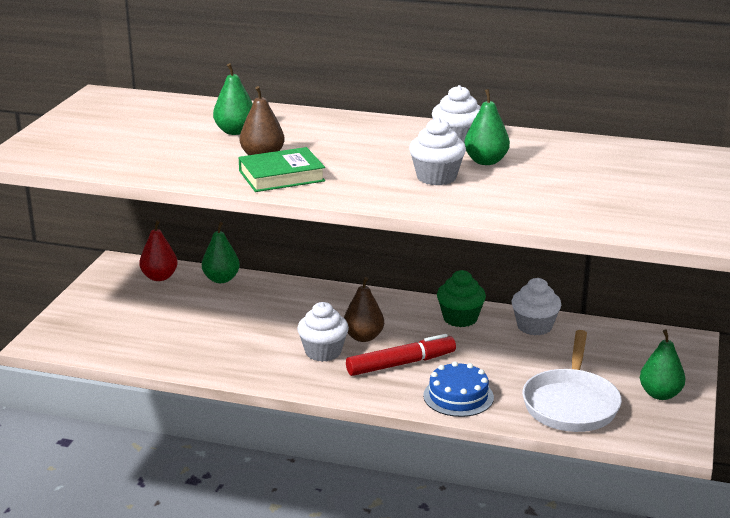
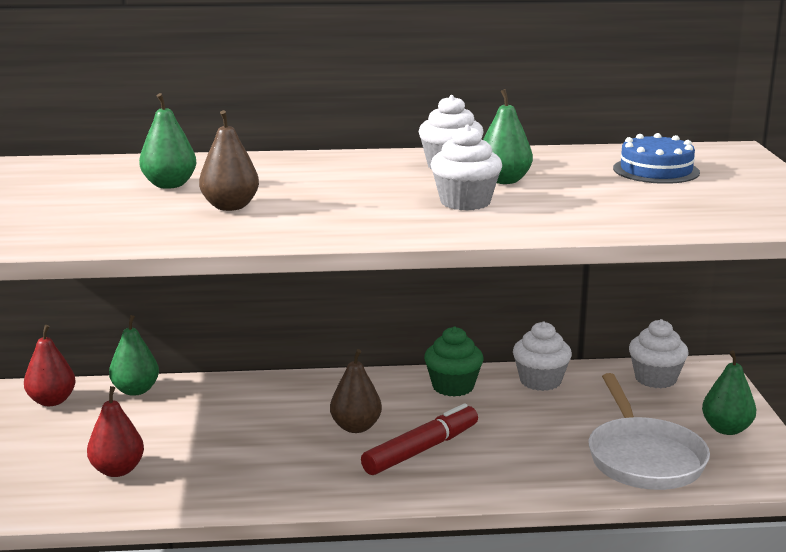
camera: 20 degrees left, 5 degrees down
green book [238,147,325,192] -> none
white cupcake [297,302,349,362] -> white cupcake moved to [629,319,688,388]
blue cake [423,362,494,417] -> blue cake moved to [613,133,700,184]
none -> red pear [87,386,144,477]

